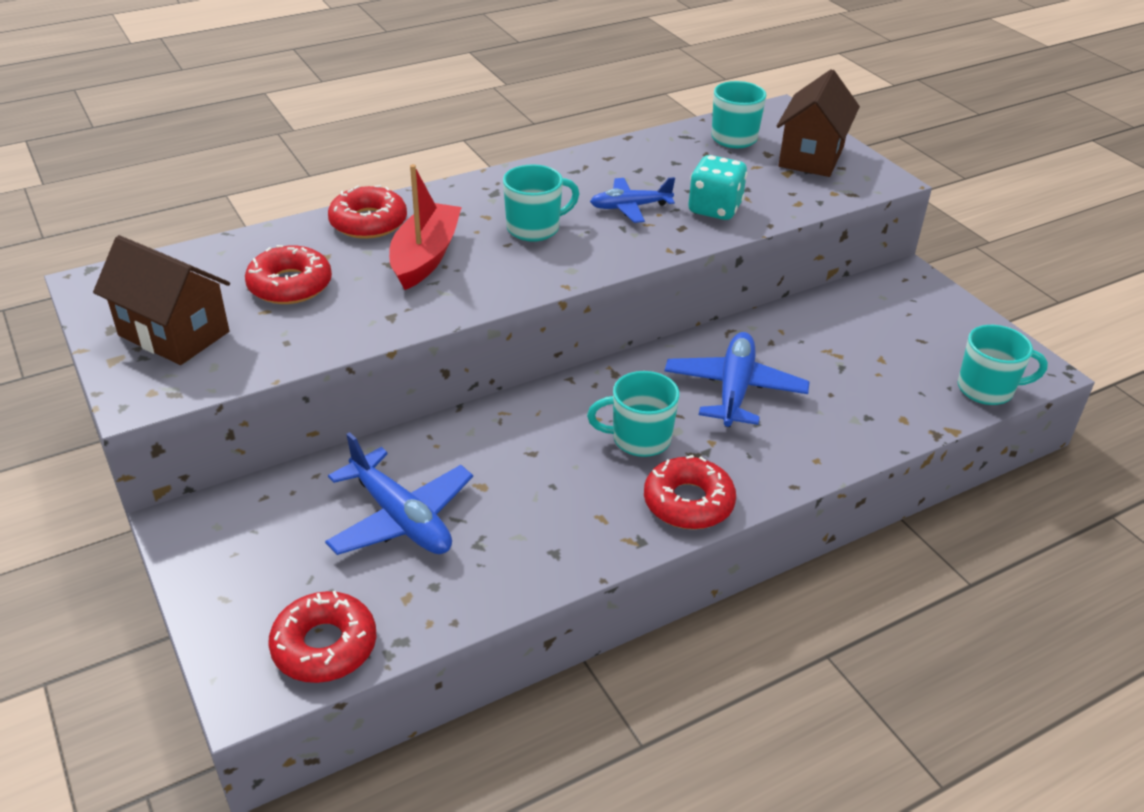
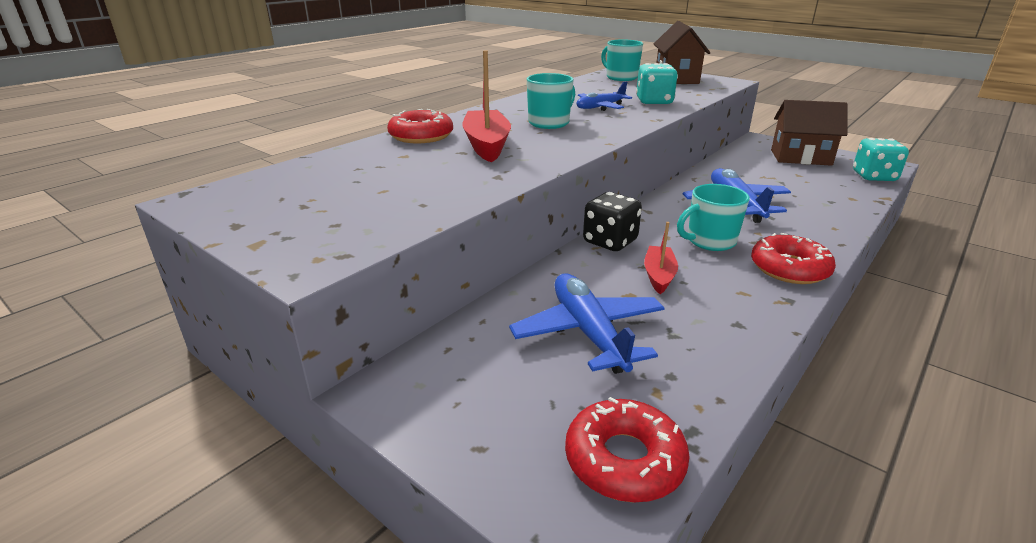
camera: 20 degrees left, 10 degrees down
brown house [93,235,230,365] -> brown house moved to [771,100,848,166]
red donut [245,245,332,304] -> none
blue plane [325,432,473,555] -> blue plane turned 135 degrees counterclockwise [509,274,664,374]
turquoise mug [958,325,1048,405] -> turquoise dice [853,138,909,181]
none -> black dice [583,192,642,251]
none -> red boat [644,222,678,294]

